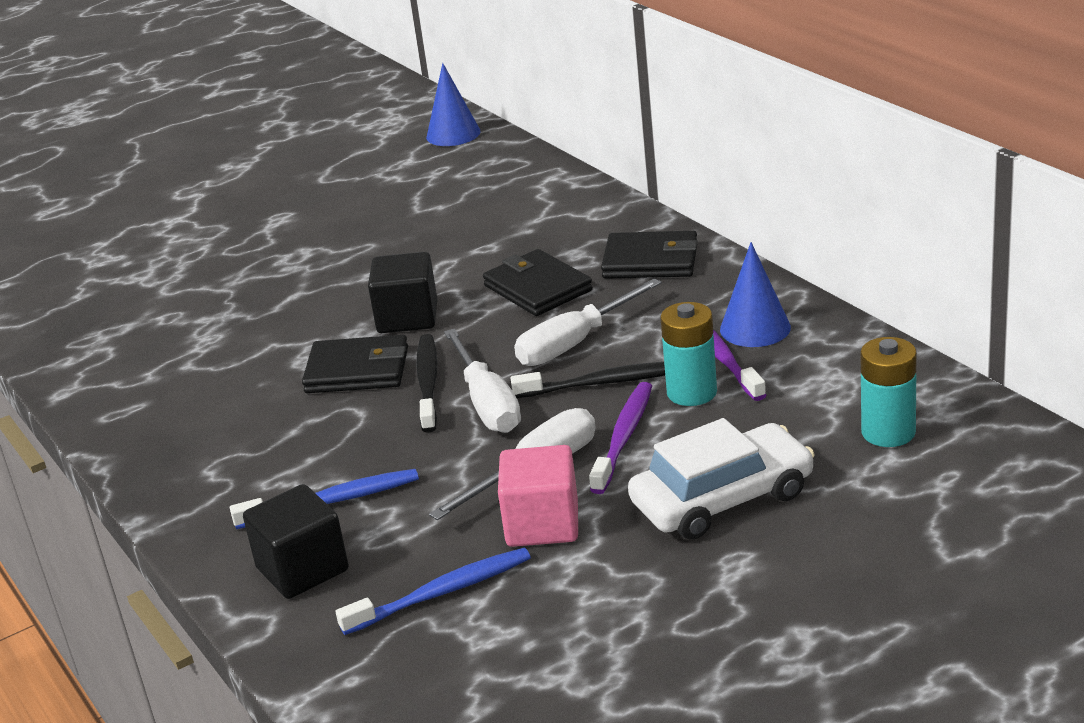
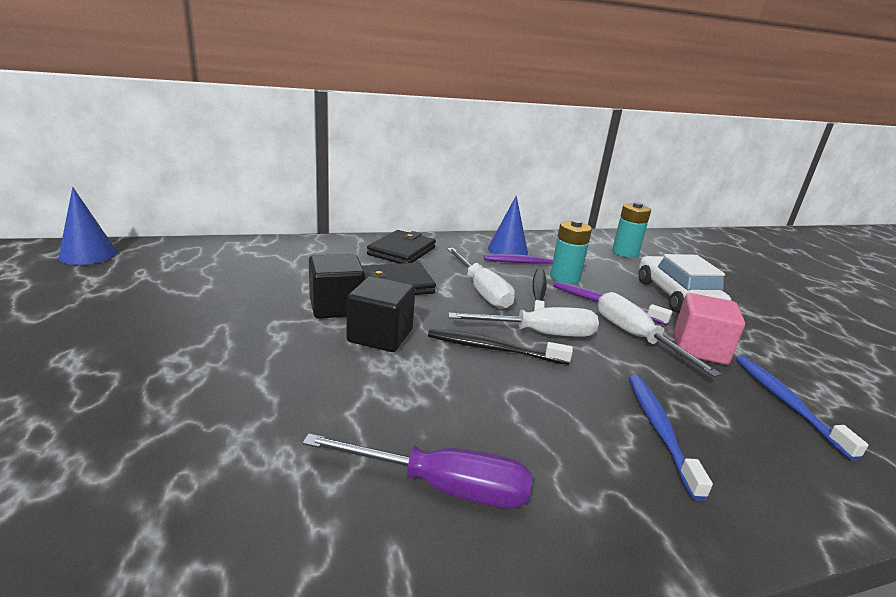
camera: 80 degrees left, 5 degrees down
black cube [243,484,349,599] -> black cube moved to [309,254,365,319]
black wallet [302,335,408,393] -> none
none -> purple screwdriver [302,433,532,509]

